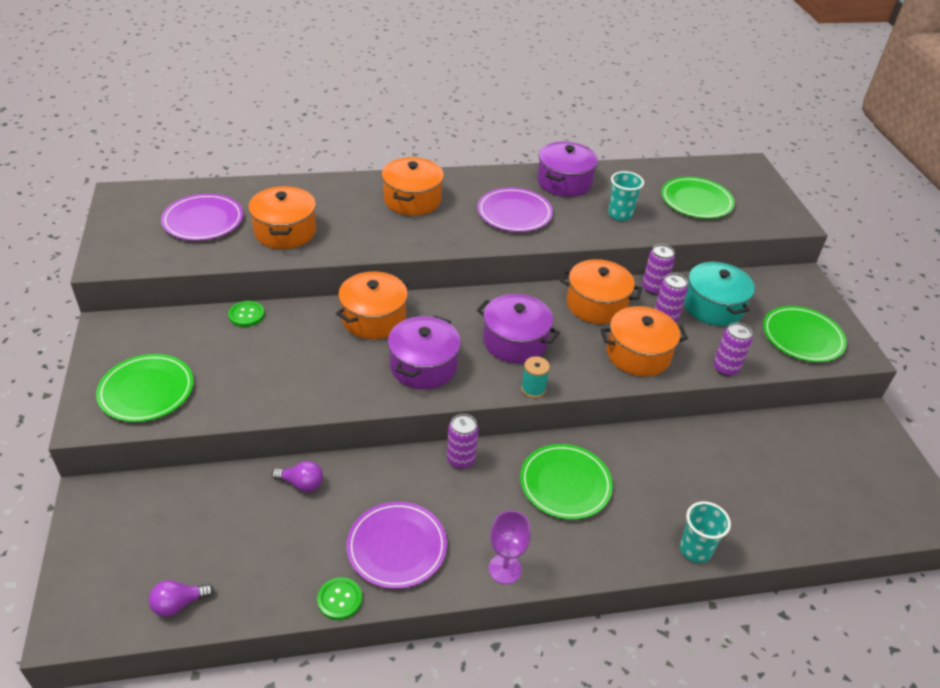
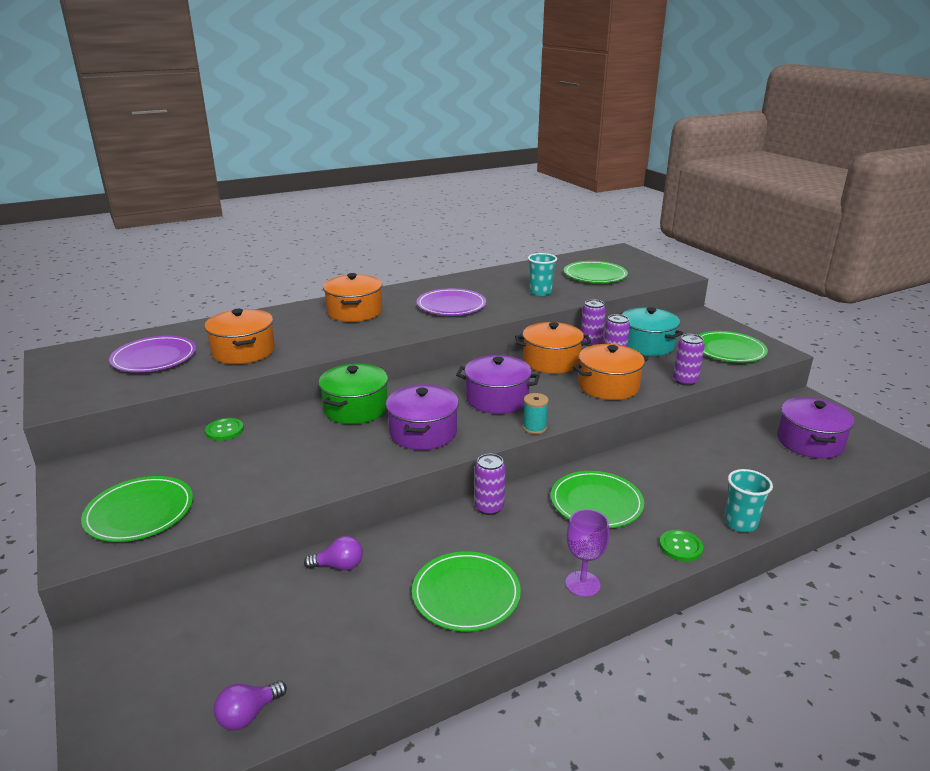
camera: 15 degrees left, 15 degrees down
green button [317,577,362,620] -> green button moved to [659,530,703,562]
orange pot [336,271,409,339] -> green pot [318,363,388,424]
purple plate [346,502,447,589] -> green plate [412,551,521,631]
purple pot [537,142,598,197] -> purple pot moved to [777,397,854,459]

